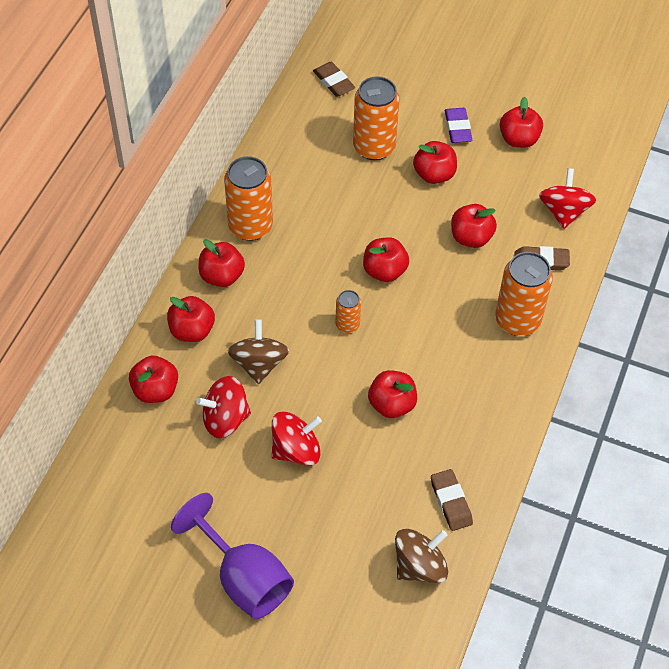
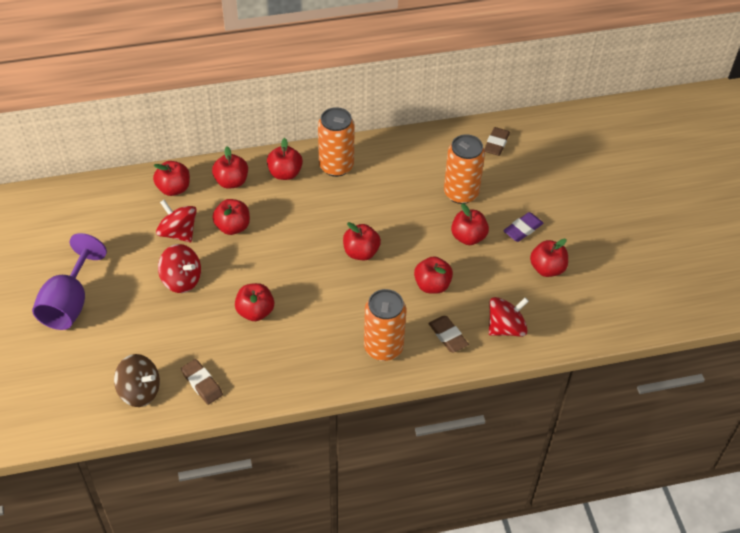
camera: 55 degrees right, 5 degrees down
brown spinning top [228,319,289,384] -> red apple [212,199,250,235]
orange can [336,290,361,333] -> none
brown eraser [431,469,473,531] -> brown eraser turned 75 degrees counterclockwise [181,359,223,405]

